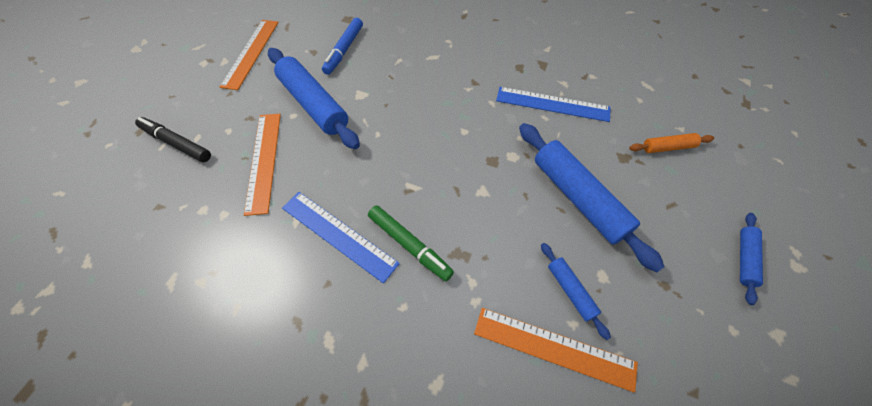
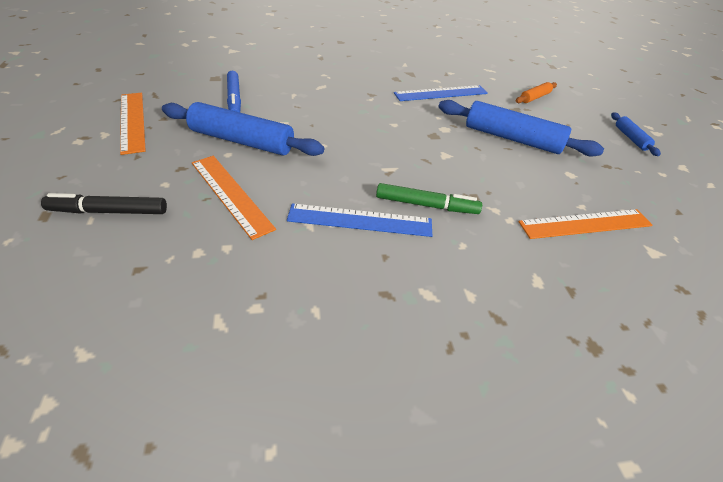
camera: 35 degrees left, 15 degrees down
blue rolling pin [541,243,611,340] -> none

